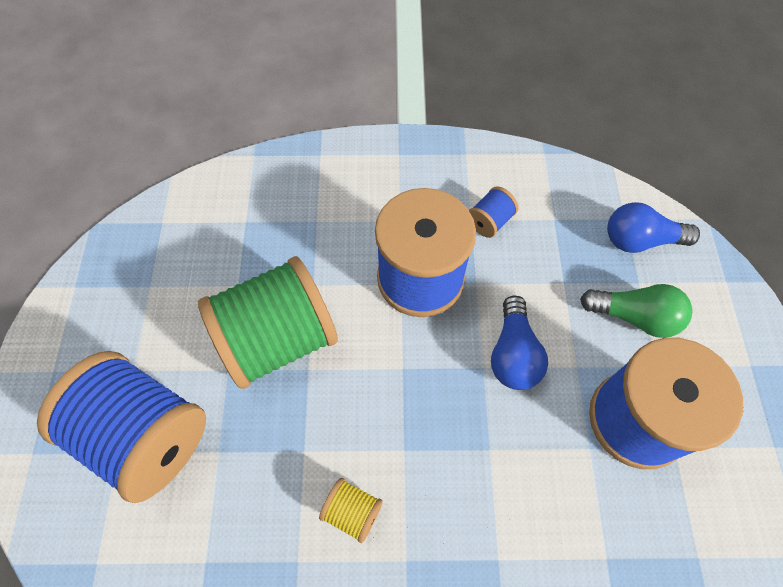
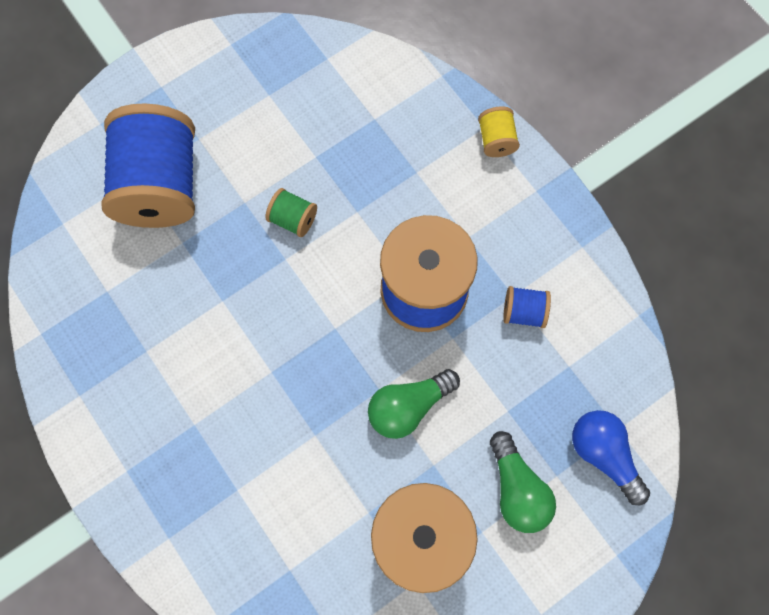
camera: 55 degrees right, 10 degrees up
green spool [198,256,338,389] -> green spool [265,188,317,237], size x0.42
yellow spool [319,478,383,543] -> yellow spool moved to [478,106,520,157]
blue light bulb [491,295,548,390] -> green light bulb [368,369,460,439]

